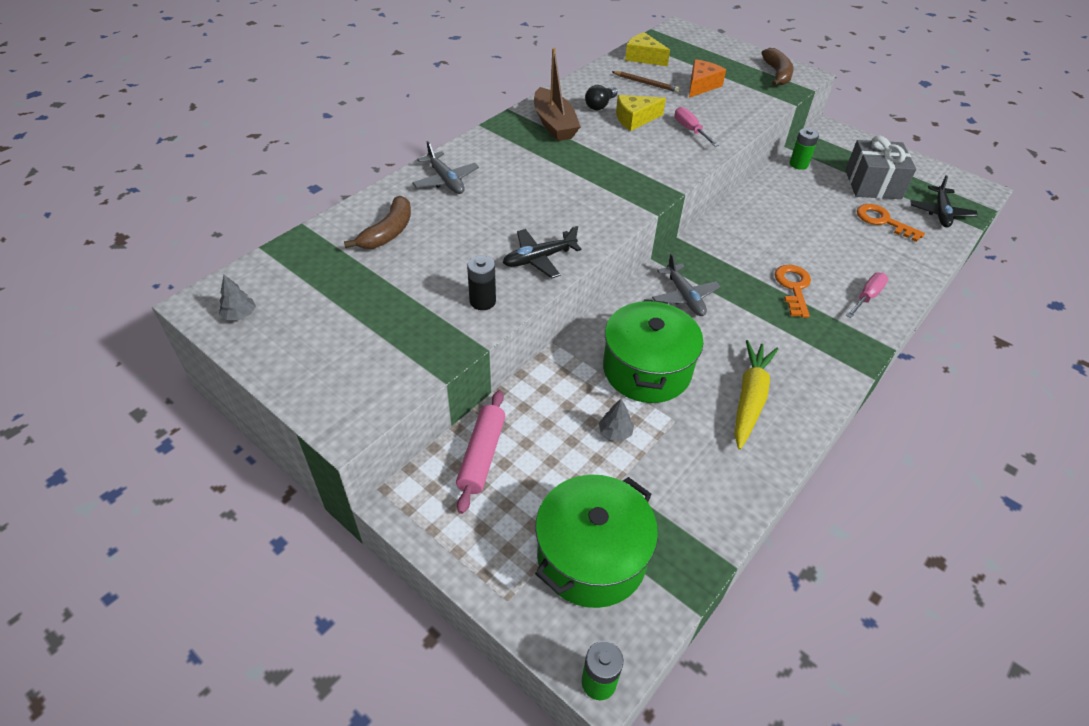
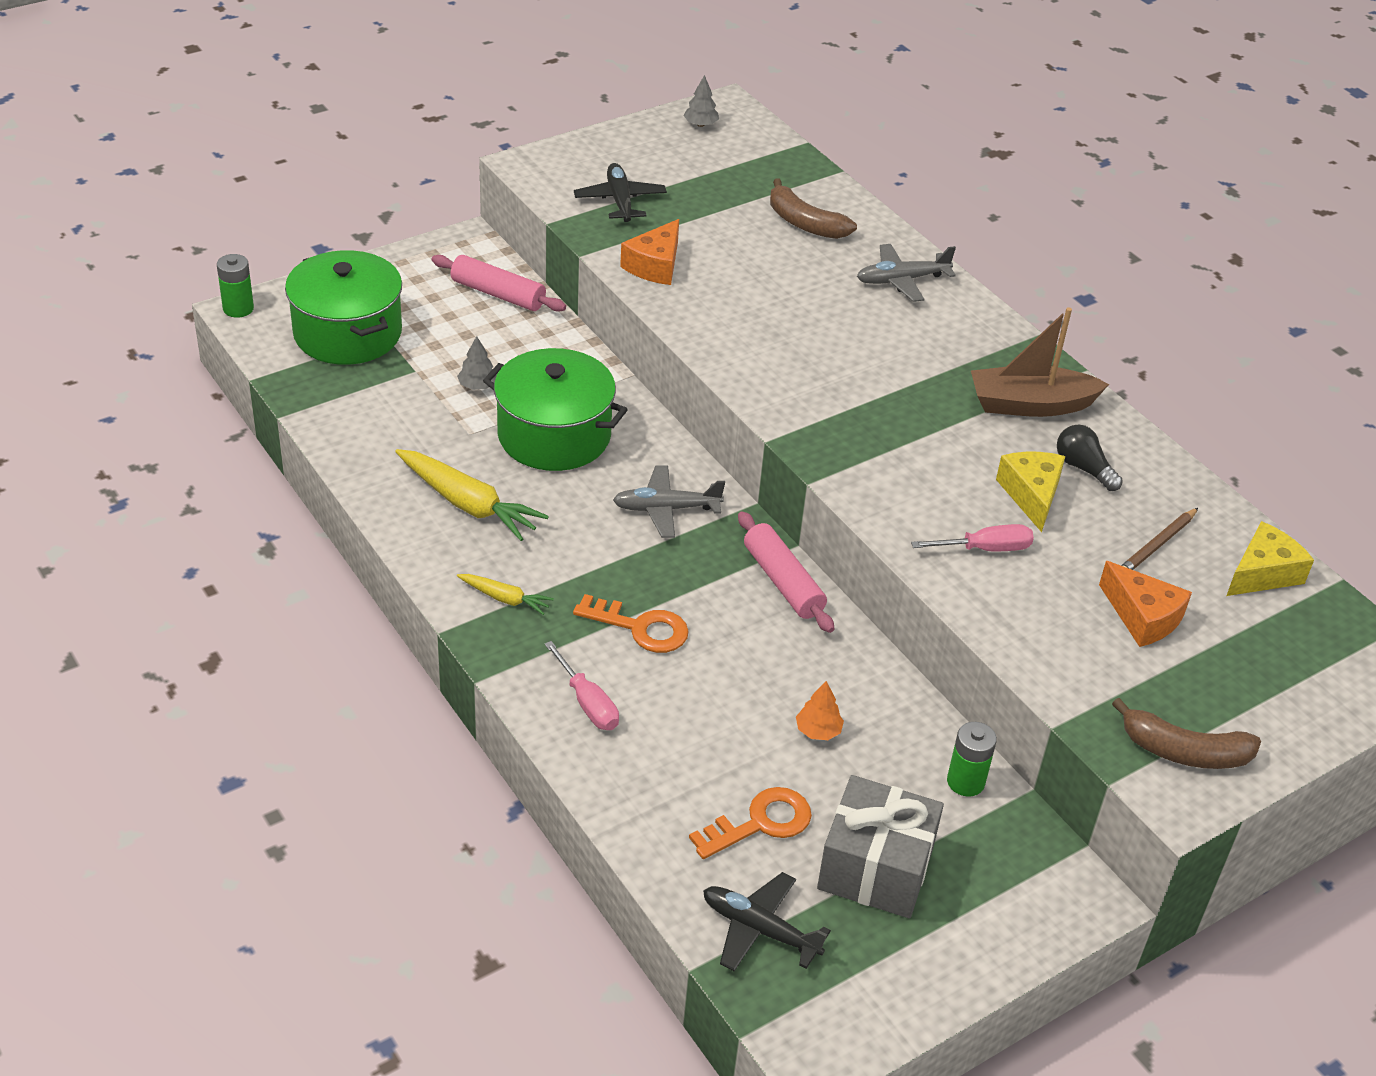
camera: 105 degrees right, 5 degrees down
black battery [467,255,496,310] -> orange cheese [620,219,679,285]
black plane [503,226,582,278] -> black plane moved to [574,163,667,222]
none -> yellow carrot [457,574,554,615]
none -> pink rolling pin [738,511,834,633]
none -> orange tree [796,681,844,740]

